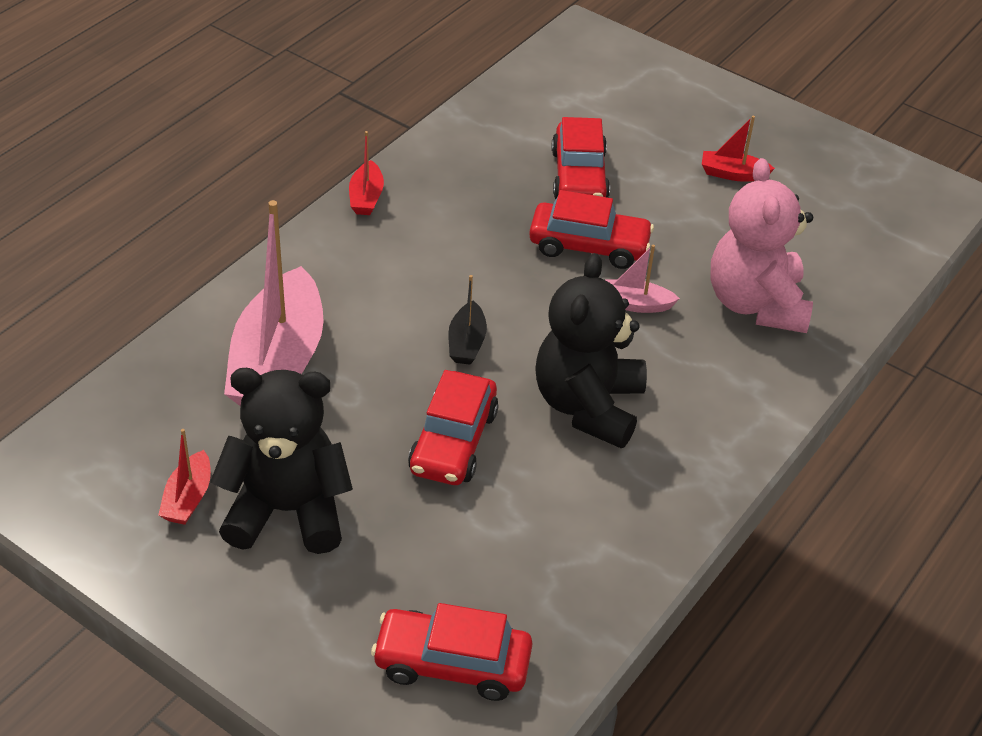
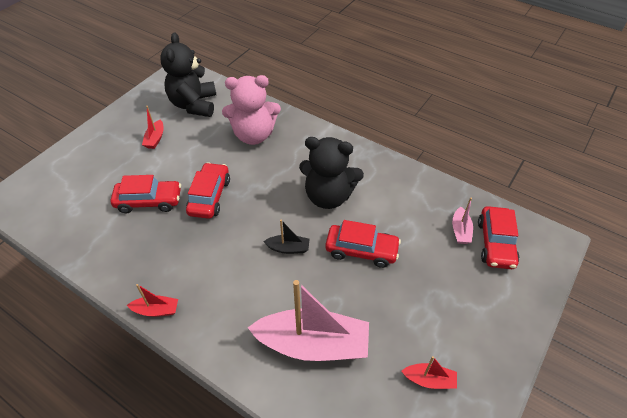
camera: 90 degrees left, 5 degrees up
black teddy bear [210,368,353,554] -> black teddy bear moved to [160,32,216,117]
pink boat [604,245,680,313] -> pink boat moved to [452,198,473,244]

